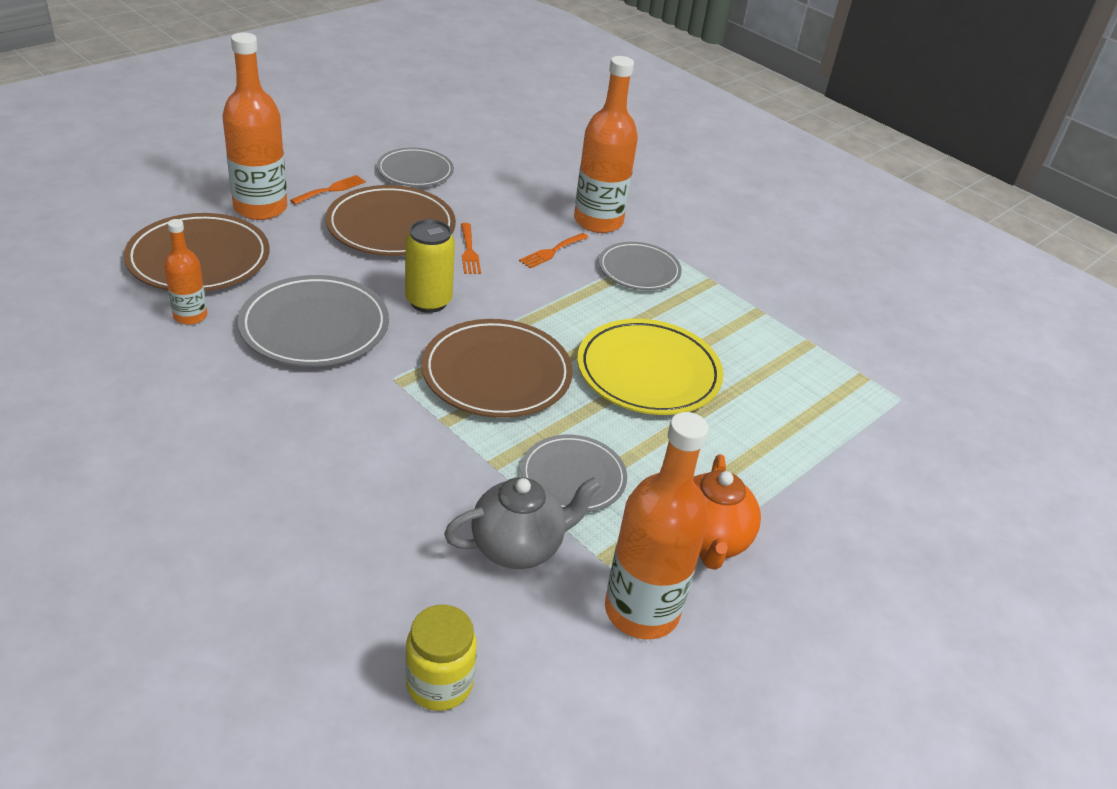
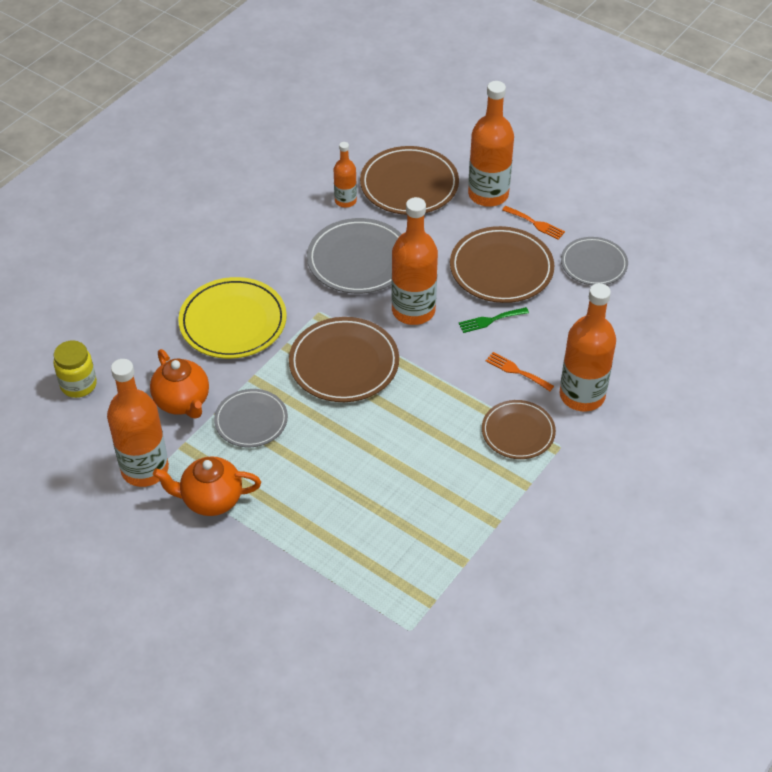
camera: 85 degrees right, 10 degrees up
yellow can [405,219,455,313] -> orange bottle [392,197,438,325]
grey teapot [444,477,601,569] -> orange teapot [150,349,209,419]
orange fork [461,223,481,274] -> green fork [459,307,529,333]
yellow plate [577,319,723,415] -> yellow plate moved to [178,277,287,359]
grey plate [599,242,682,290] -> brown plate [482,400,556,459]

